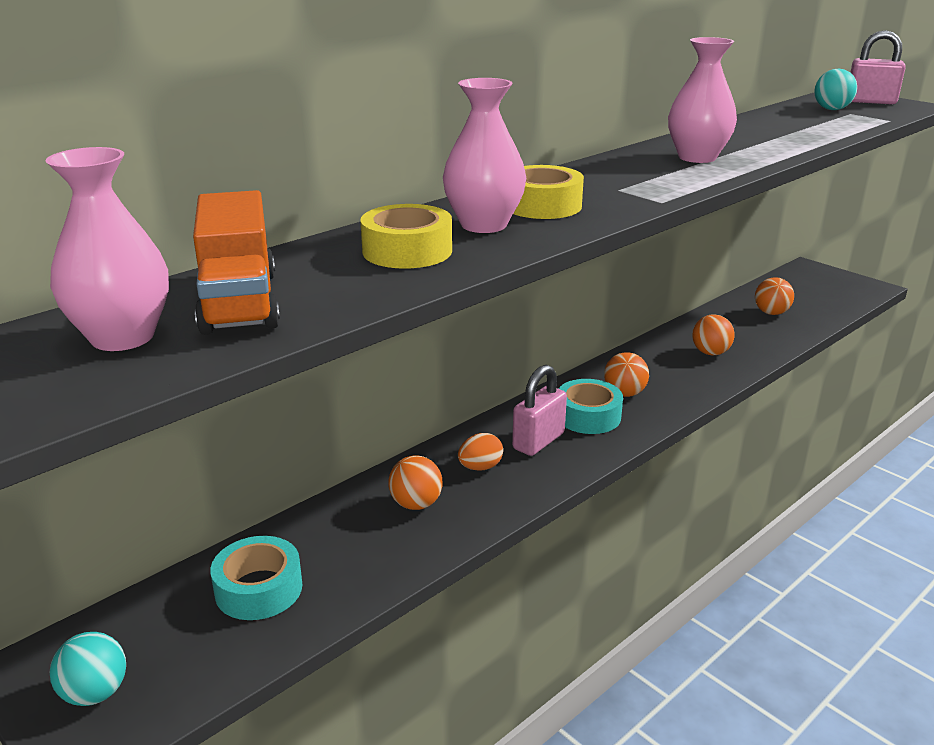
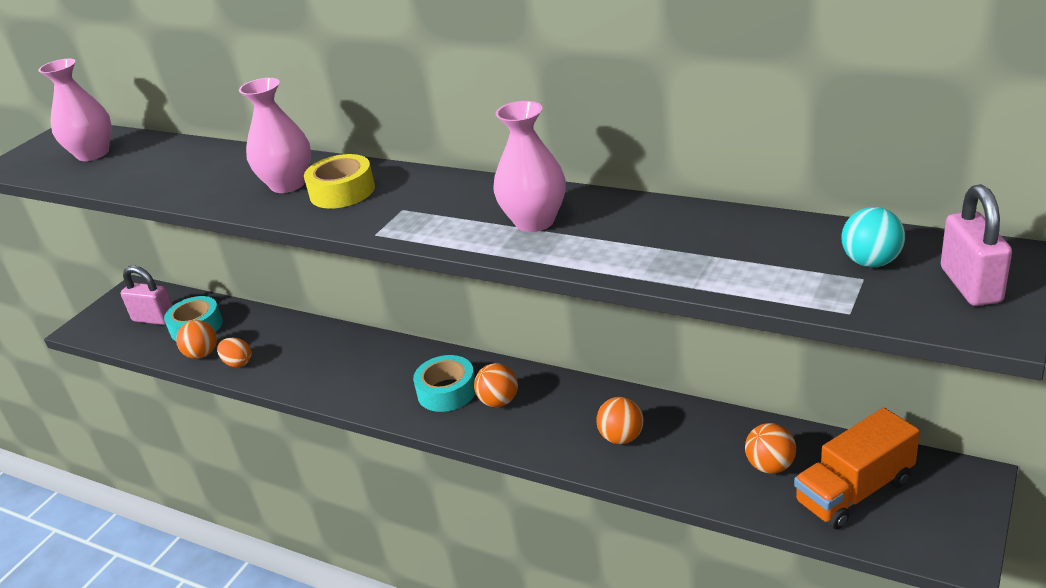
camera: 75 degrees right, 5 degrees up
turquoise ball [50,632,126,706] -> none
orange truck [193,190,280,335] -> orange truck moved to [794,408,920,529]
yellow tape [361,204,452,269] -> none
orange ball [388,455,442,510] -> orange ball moved to [176,320,217,359]
orange egg [458,433,503,471] -> orange egg moved to [217,338,252,367]
pink padlock [512,365,567,456] -> pink padlock moved to [121,265,173,325]

